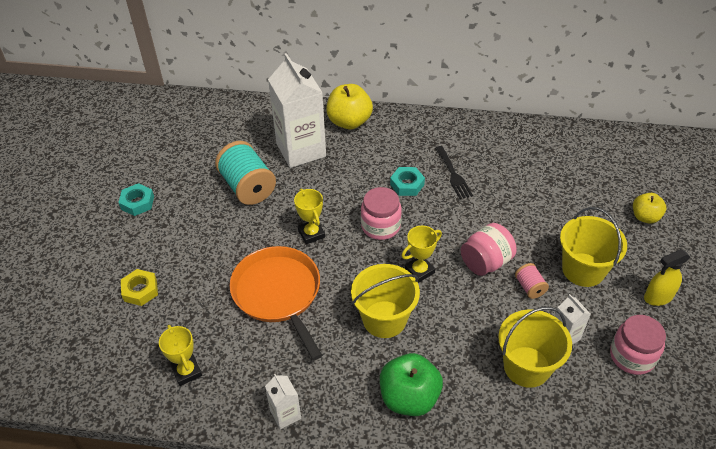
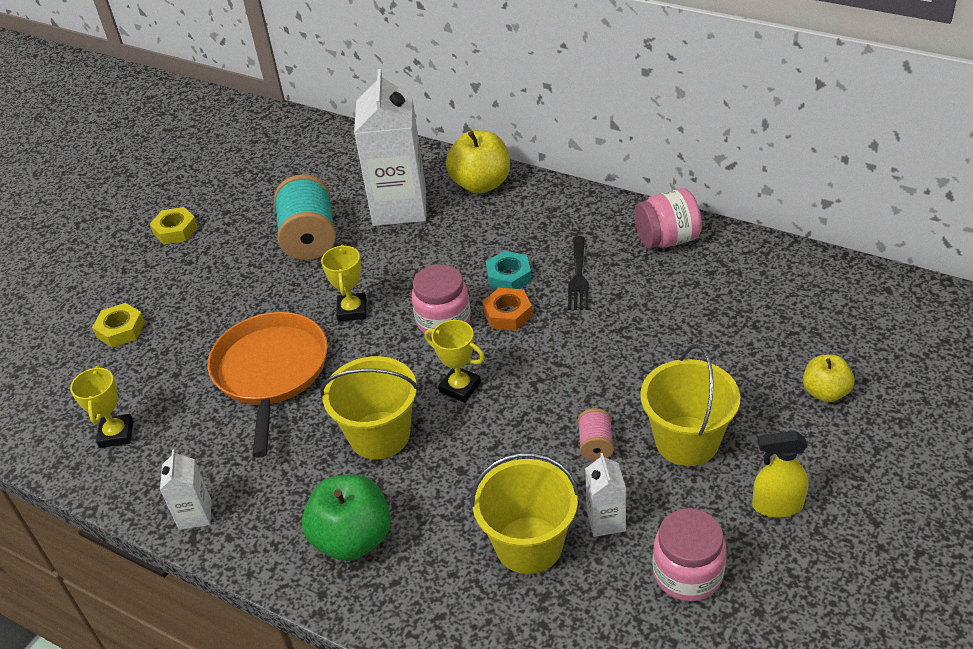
camera: 25 degrees right, 5 degrees down
turquoise nut [118,183,154,216] -> yellow nut [150,207,198,245]
yellow trophy [401,226,442,283] -> yellow trophy turned 45 degrees clockwise [424,320,485,403]
pink jar [461,223,517,276] -> pink jar moved to [634,188,702,249]
none -> orange nut [482,288,533,330]

